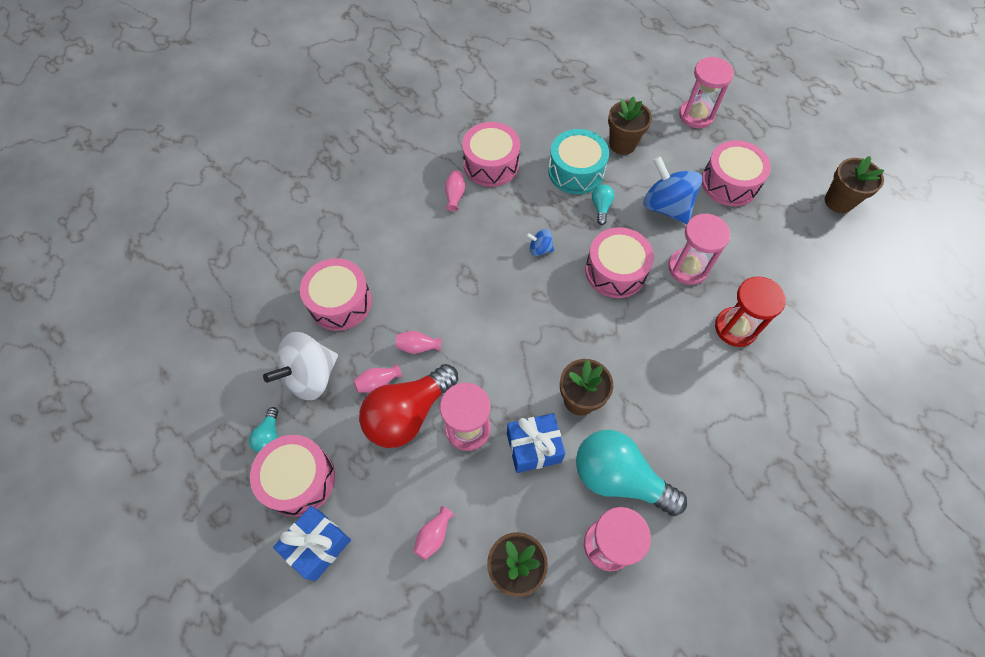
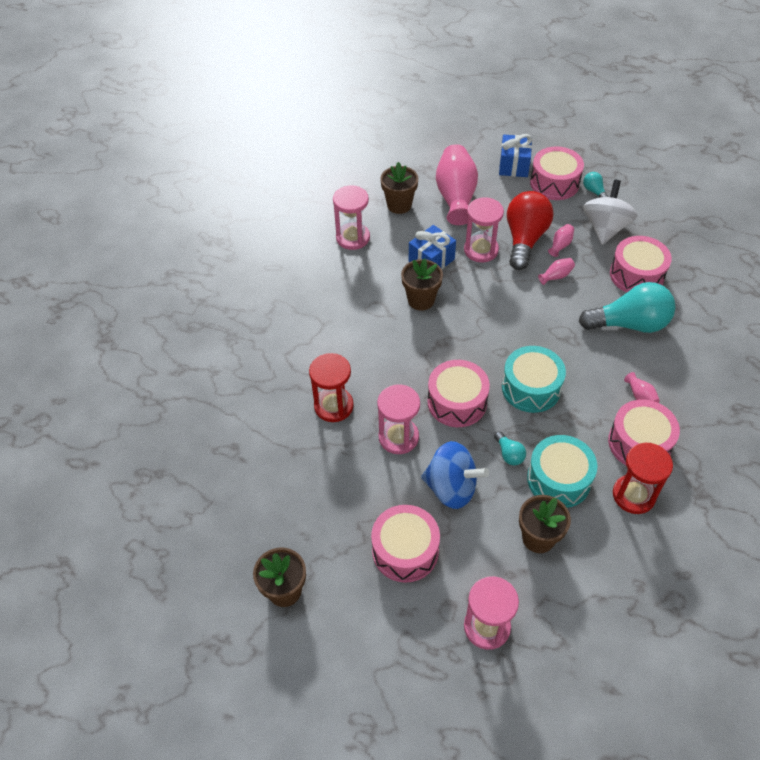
camera: 150 degrees right, 10 degrees down
pink vase [413,506,454,560] -> pink vase [436,144,478,225], size x2.40
blue spinning top [526,229,554,256] -> turquoise drum [502,346,566,413]
turquoise light bulb [576,430,687,516] -> turquoise light bulb moved to [579,282,676,333]
none -> red hourglass [613,443,673,514]

